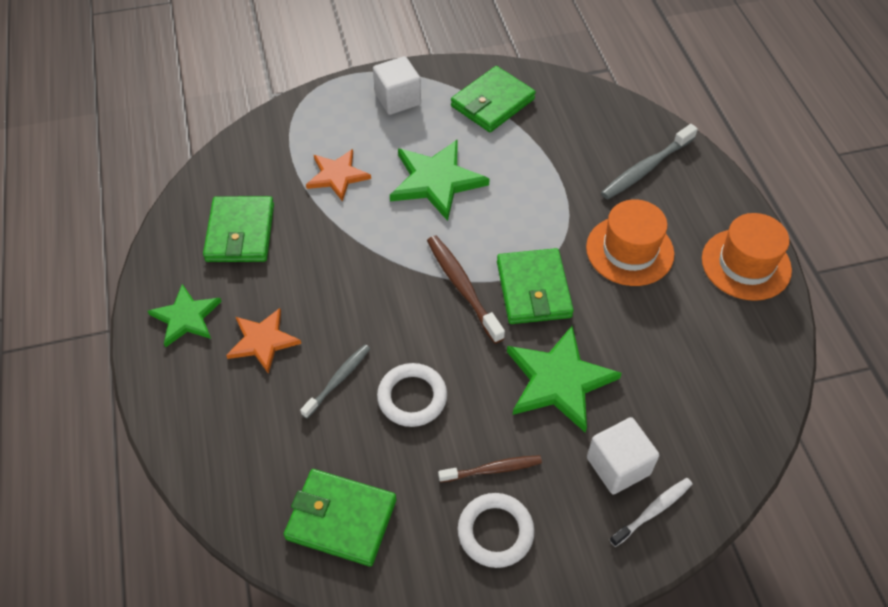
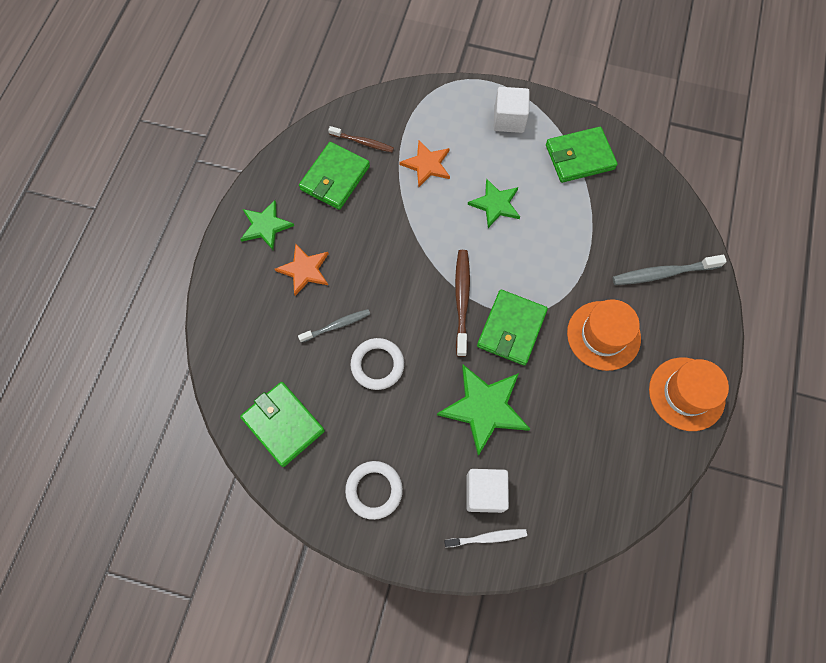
camera: 30 degrees right, 15 degrees up
green star [390,139,490,221] -> green star [468,179,520,228], size x0.65
brown toothbrush [438,455,542,483] -> brown toothbrush moved to [328,126,394,152]

